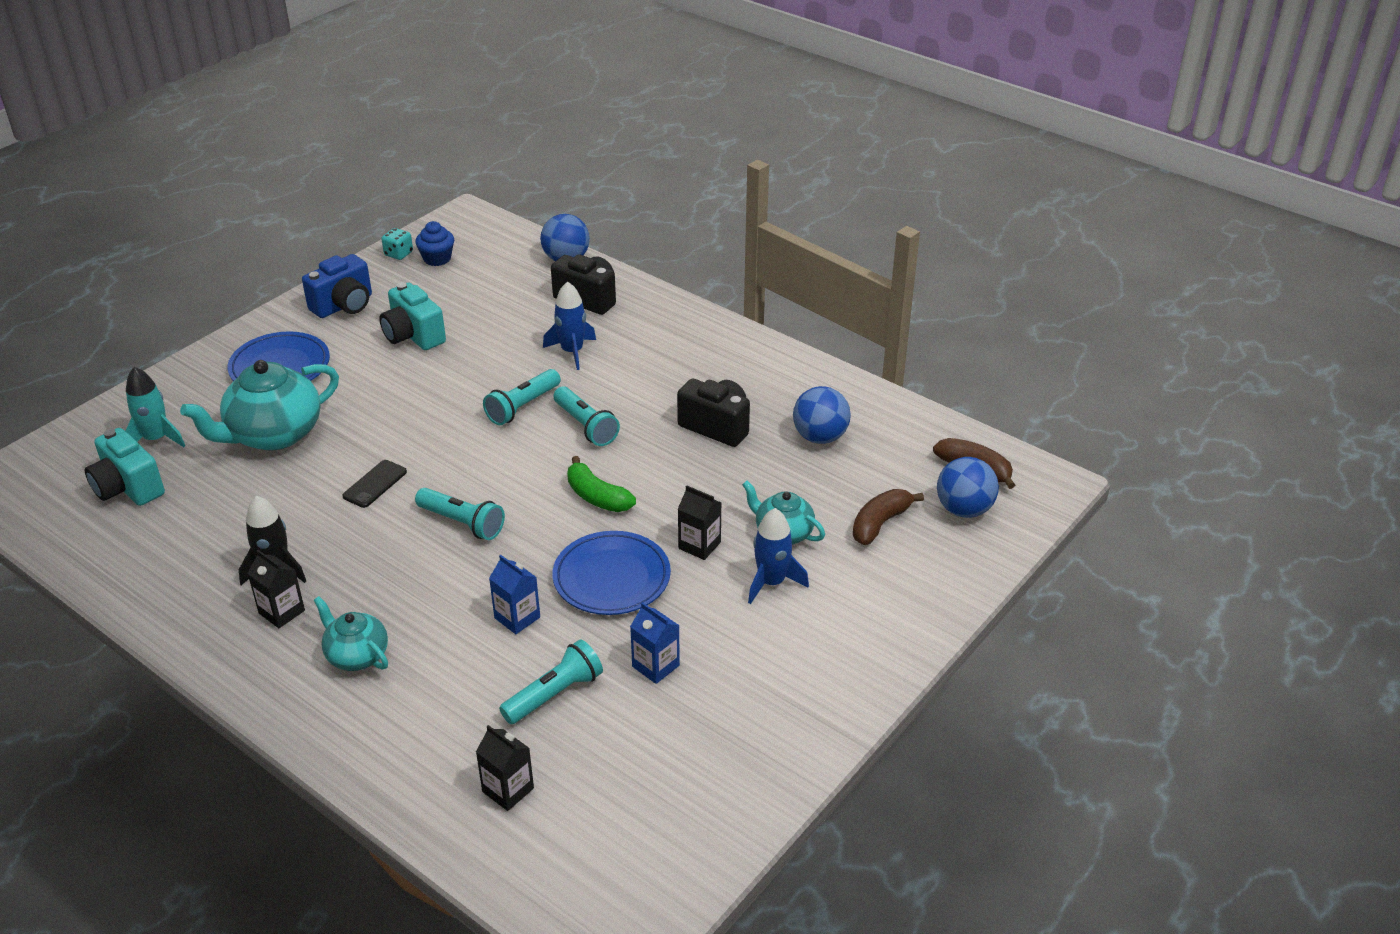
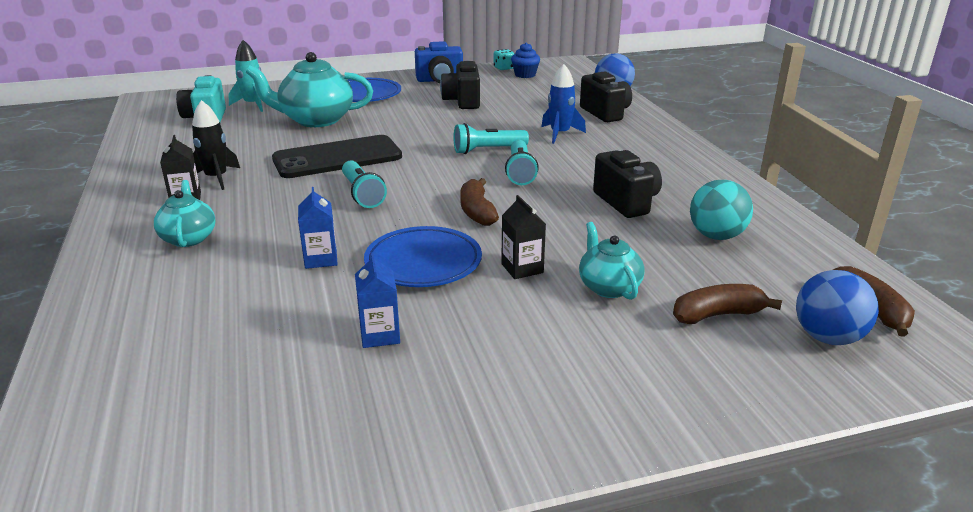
camera: 35 degrees right, 10 degrees down
black phone [342,460,407,508] -> black phone [272,135,402,178], size x2.22
turquoise camera [379,282,446,350] -> black camera [440,60,480,109]
black carton [476,725,534,811] -> none
turquoise flashlight [499,640,603,724] -> none
green banana [567,456,636,512] -> brown banana [460,178,499,226]
blue rocket [748,508,809,604] -> none
blue ball [793,386,851,444] -> turquoise ball [690,180,753,240]

